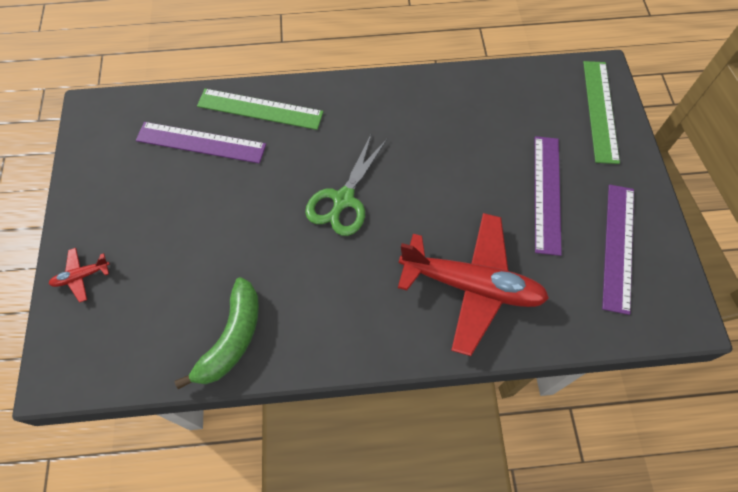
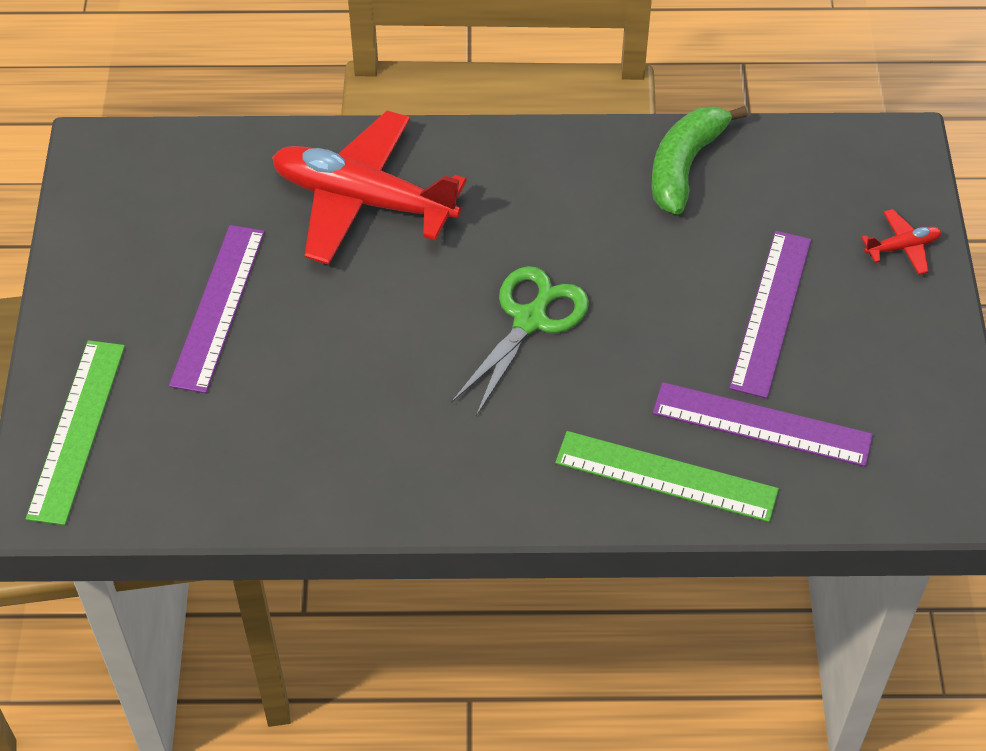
camera: 175 degrees left, 10 degrees down
purple ruler [602,185,634,315] -> purple ruler moved to [729,231,811,399]

